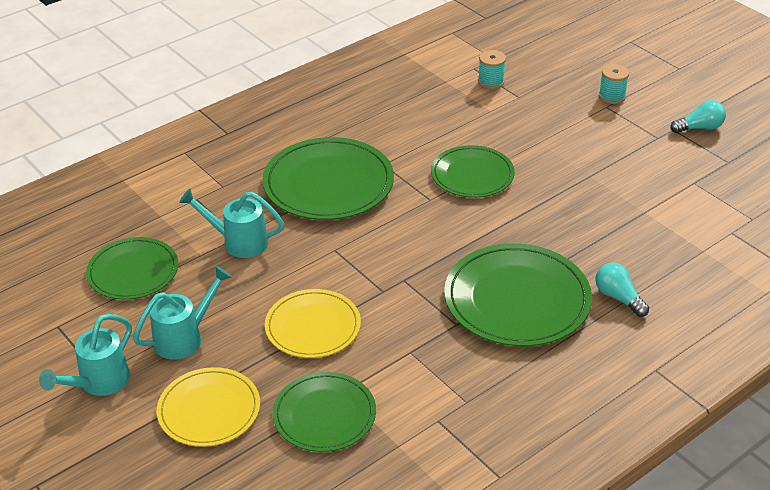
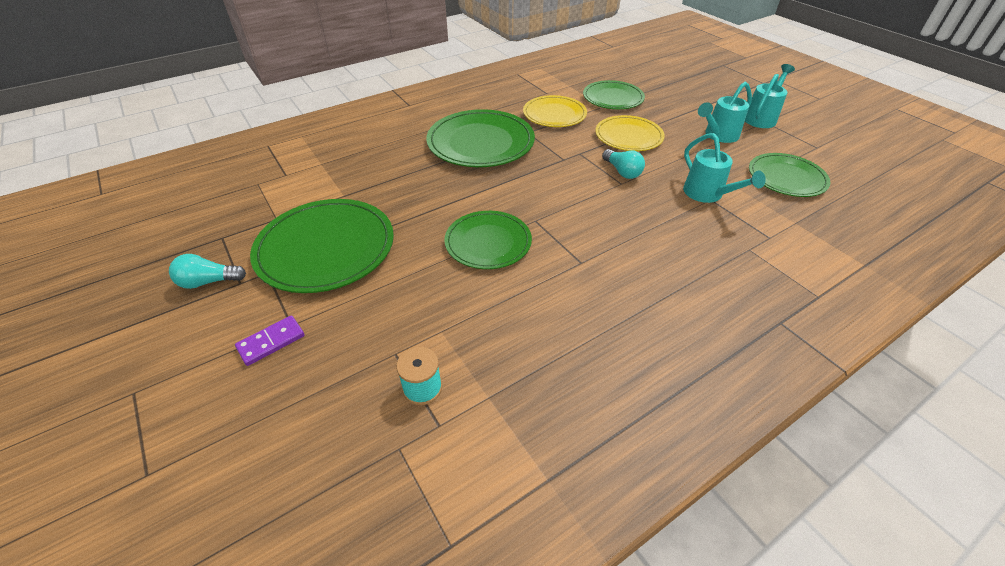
camera: 175 degrees left, 5 degrees up
yellow plate [157,367,260,447] -> yellow plate moved to [523,95,587,127]
turquoise watering can [179,189,285,258] -> turquoise watering can turned 45 degrees clockwise [683,133,766,203]
green plate [262,137,394,220] -> green plate moved to [250,199,394,293]
turquoise light bulb [595,262,649,317] -> turquoise light bulb moved to [602,149,645,179]
turquoise spool [599,64,629,104] -> purple domino [235,315,305,366]

